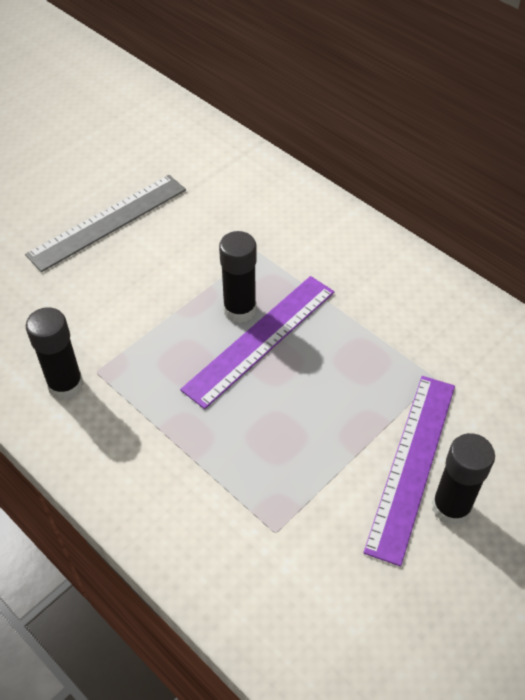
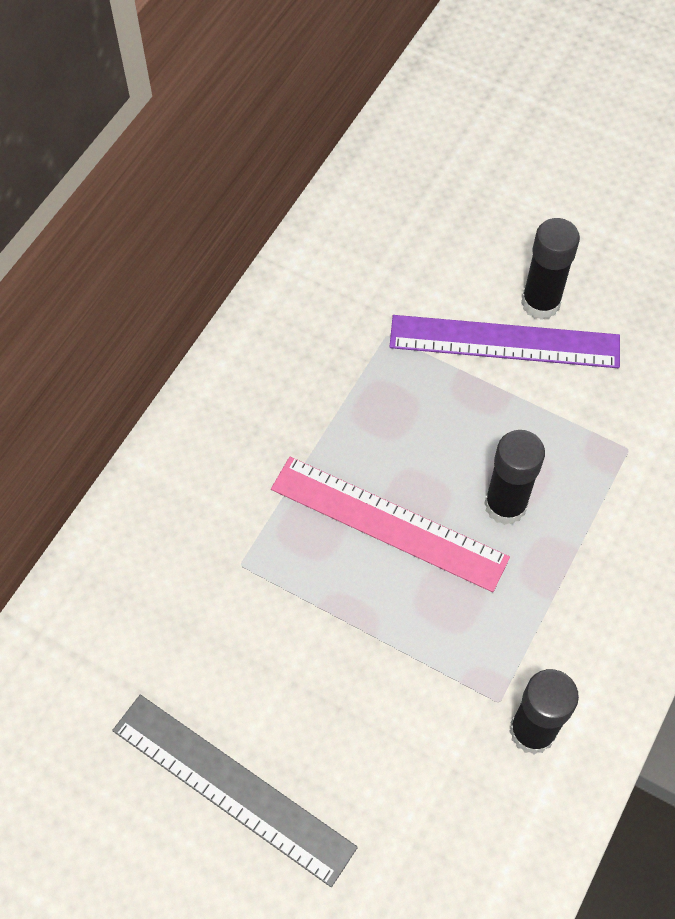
camera: 105 degrees left, 10 degrees up
purple ruler [180,276,334,409] -> pink ruler [271,457,510,592]
black glue stick [219,231,257,323] -> black glue stick moved to [484,430,545,525]

